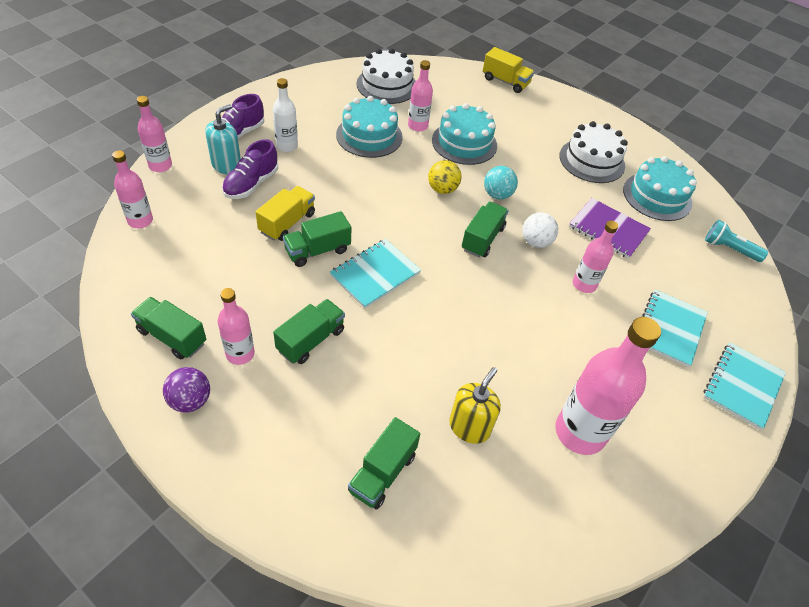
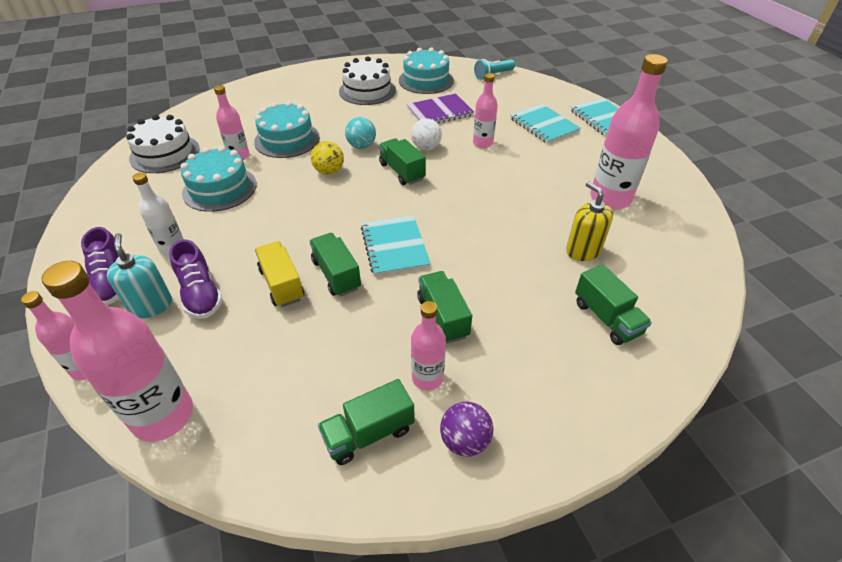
camera: 55 degrees left, 5 degrees down
pink bottle [112,150,153,228] -> pink bottle [42,261,193,442], size x1.78
green truck [283,211,351,267] -> green truck turned 150 degrees clockwise [309,233,361,297]
yellow truck [483,47,534,93] -> none

